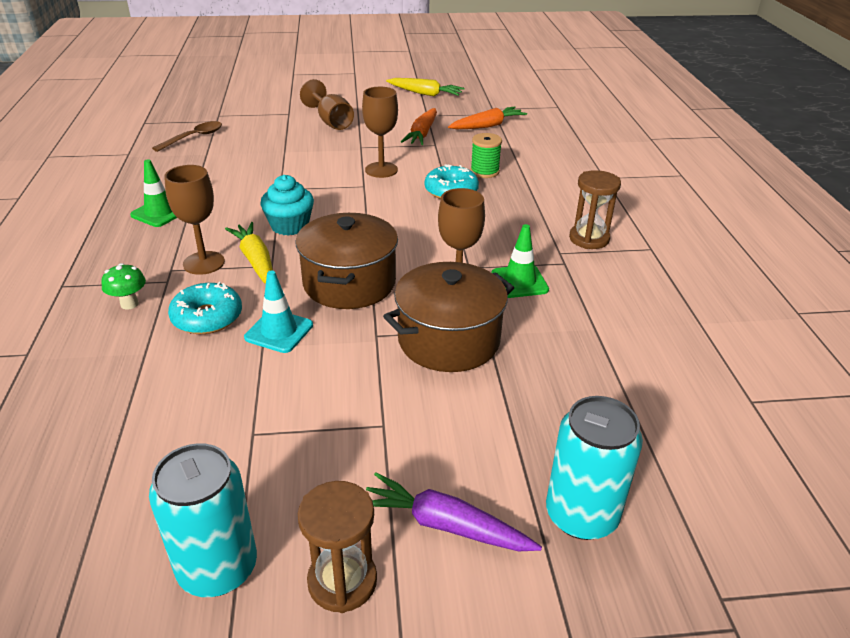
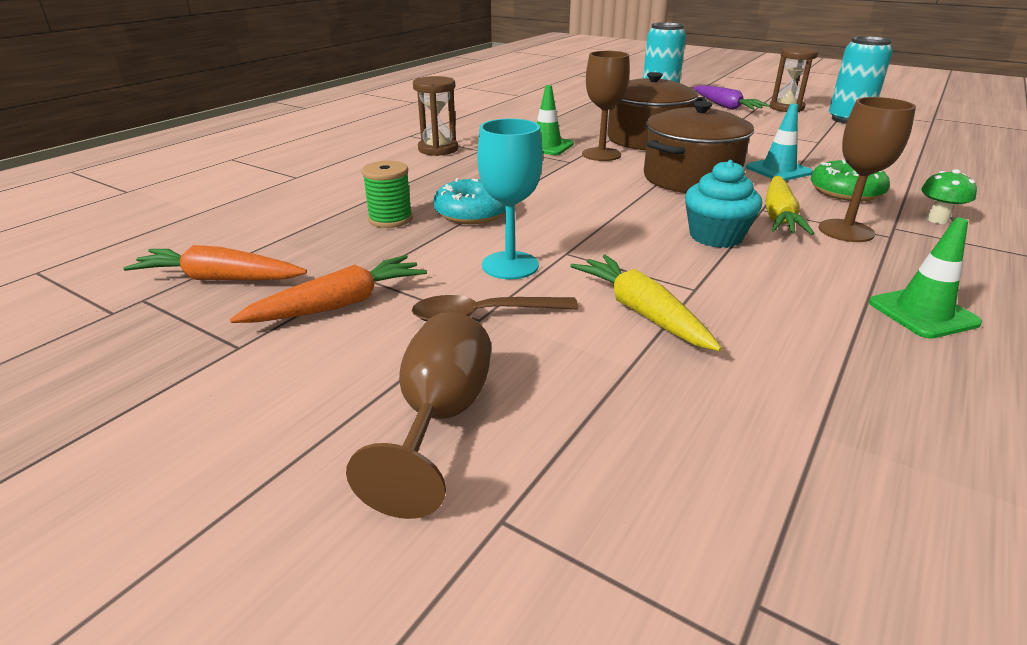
camera: 140 degrees left, 5 degrees down
brown spoon [152,121,222,152] -> brown spoon moved to [412,295,579,321]
turquoise donut [168,282,242,334] -> green donut [811,160,890,201]
brown goblet [362,87,398,178] -> turquoise goblet [477,119,543,279]
yellow carrot [386,78,465,96] -> yellow carrot moved to [570,254,722,351]

